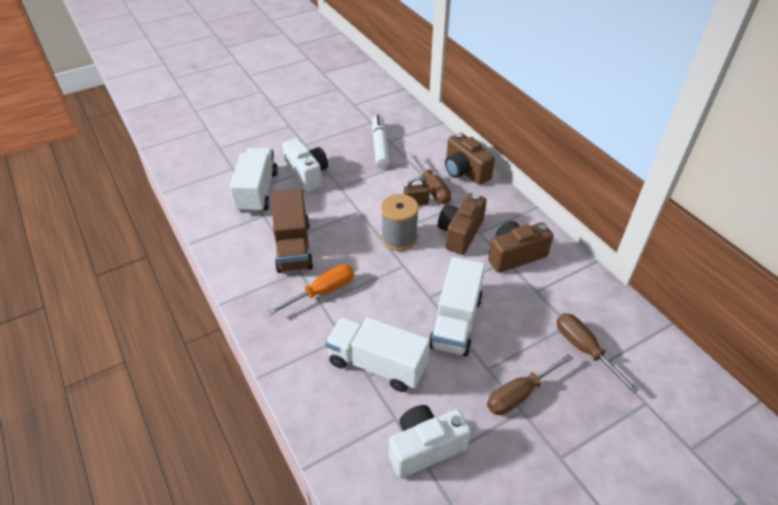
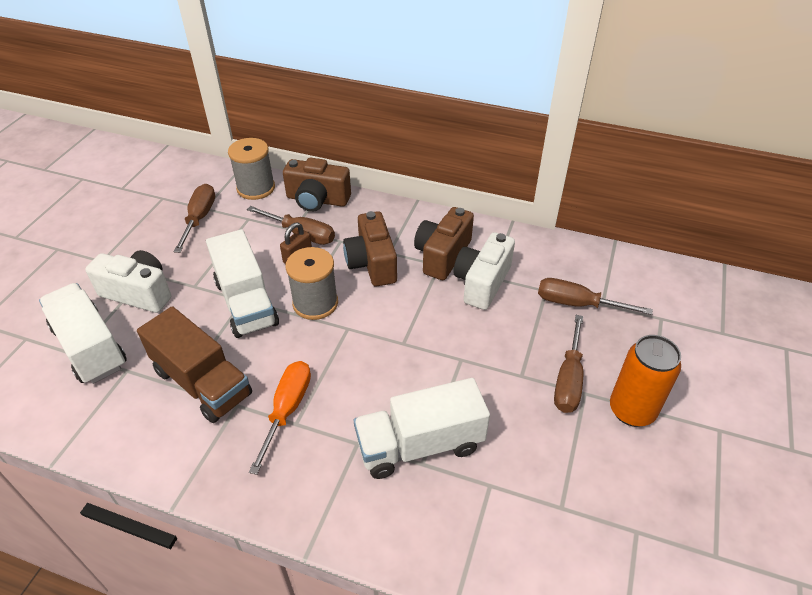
camera: 40 degrees left, 0 degrees up
white marker [372,115,390,169] -> brown screwdriver [174,184,215,253]
white camera [389,405,471,478] -> white camera moved to [454,232,515,310]
white truck [429,257,485,356] -> white truck moved to [206,229,279,338]
none -> grey spool [228,138,275,200]
none -> orange can [610,335,681,427]

